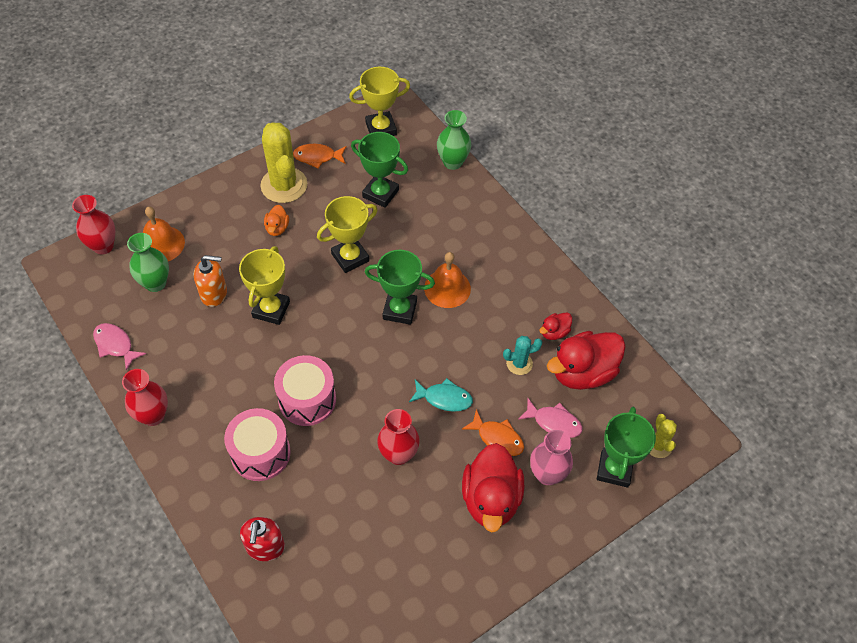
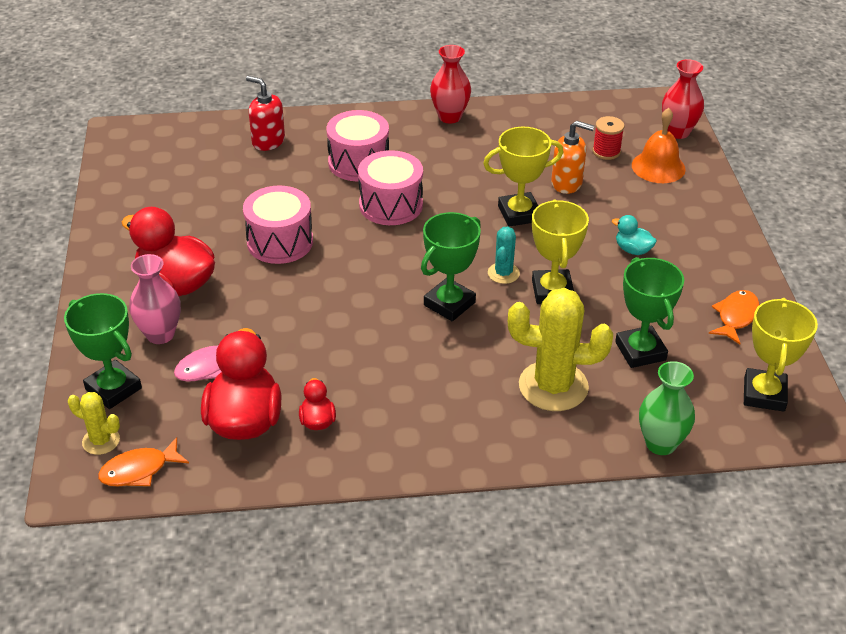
camera: 120 degrees right, 15 degrees down
pink fish [93,323,146,370] -> none
green vase [127,233,169,292] -> red spool [593,116,625,160]
orange soap dispenser [194,255,227,307] -> orange soap dispenser turned 105 degrees counterclockwise [551,121,594,194]
yellow trophy [239,246,290,325] -> yellow trophy turned 60 degrees counterclockwise [483,126,564,227]
yellow cactus [261,123,307,203] -> yellow cactus moved to [508,288,613,411]
orange duck [264,205,289,236] -> turquoise duck [612,215,657,255]
green trophy [351,132,408,208] -> green trophy turned 75 degrees counterclockwise [615,257,684,368]
red vase [377,409,420,465] -> pink drum [243,186,313,264]
turquoise fish [409,378,473,412] -> none
orange bell [424,252,471,308] -> none
orange fish [462,409,524,456] -> orange fish moved to [98,437,189,486]
turquoise cactus [503,336,542,375] -> turquoise cactus moved to [488,227,520,284]

